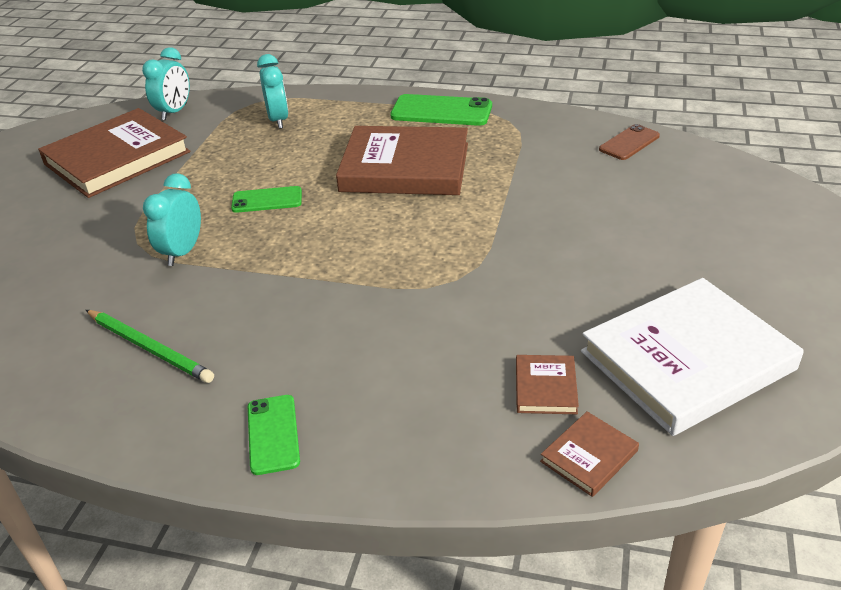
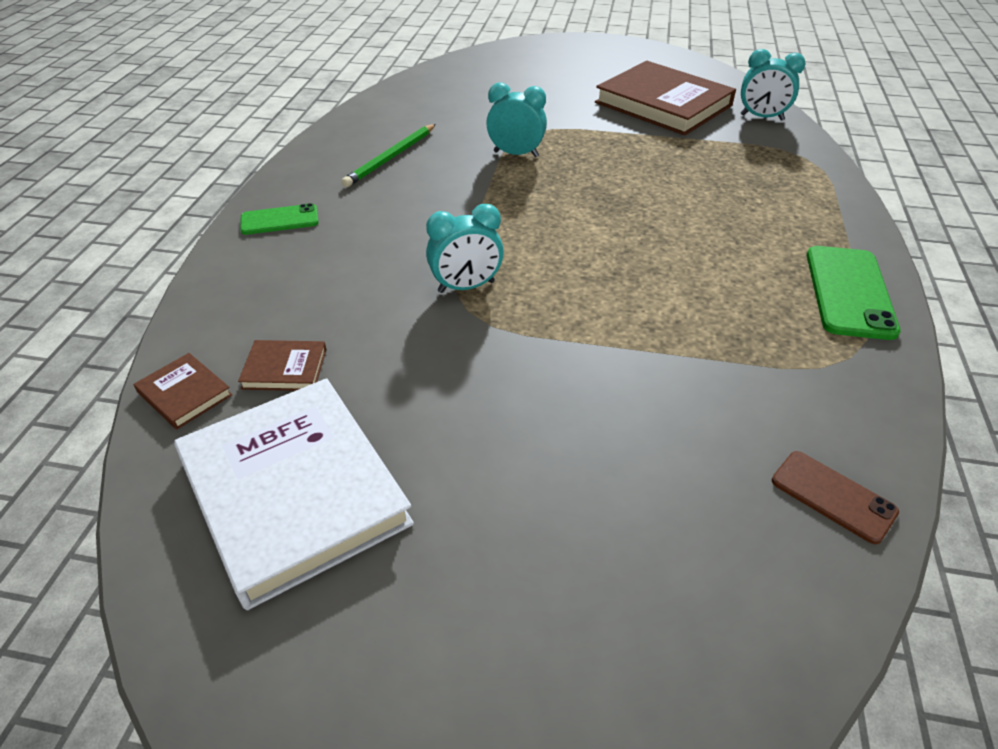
camera: 85 degrees right, 5 degrees up
green phone [231,186,302,213] -> none
turquoise clock [257,54,288,129] -> turquoise clock moved to [426,204,504,293]
brown book [336,126,468,195] -> none

